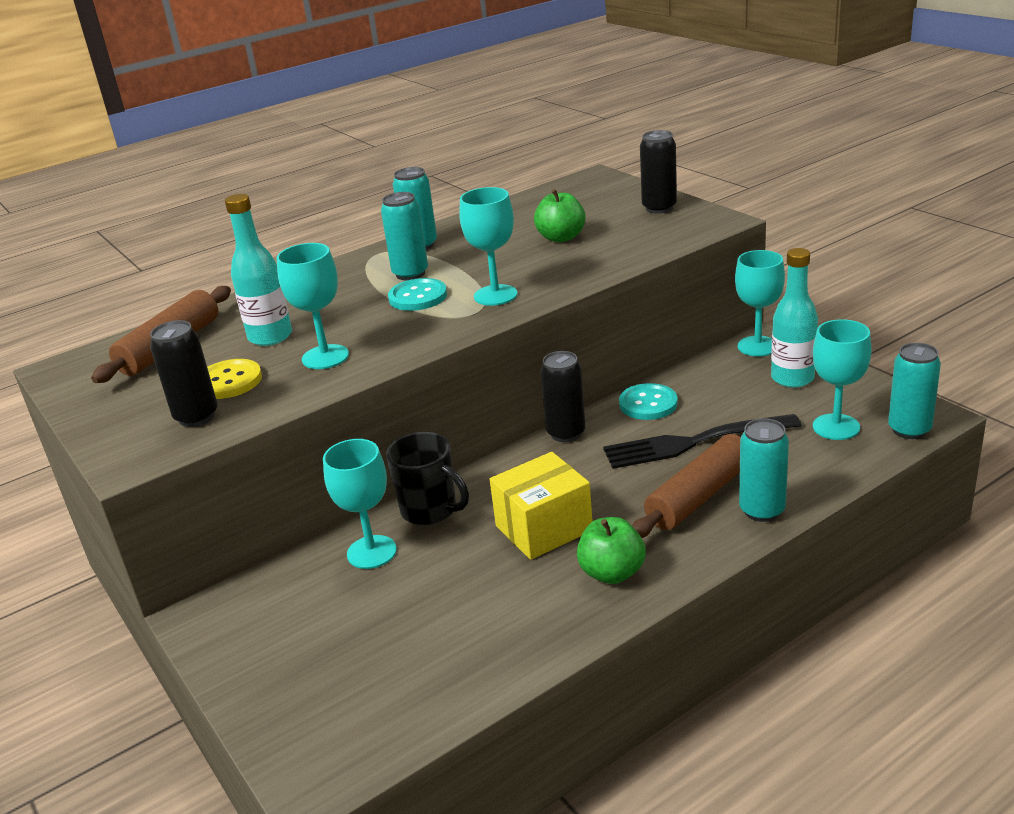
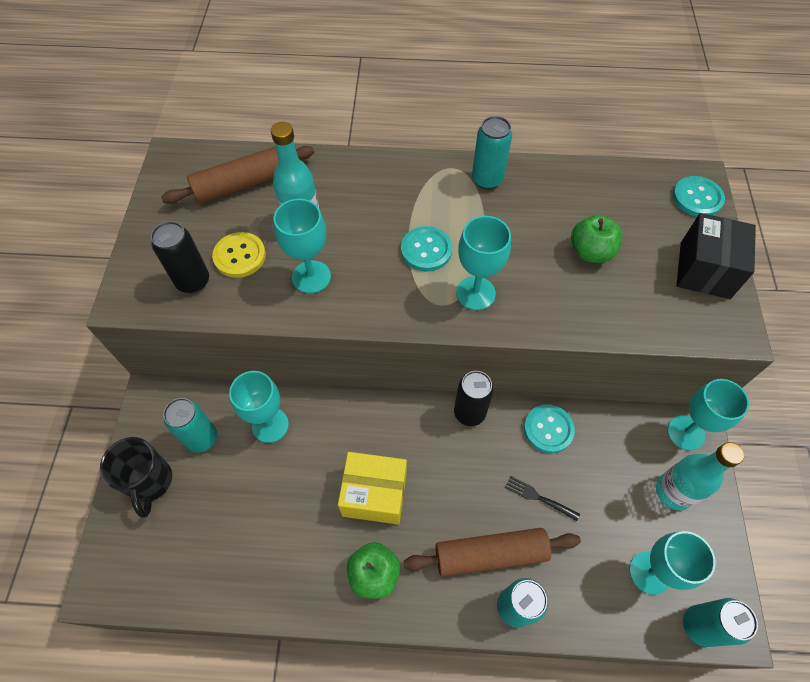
camera: 35 degrees right, 30 degrees up
turquoise can [381,192,428,280] -> turquoise can moved to [163,398,217,453]
black mug [386,432,469,525] -> black mug moved to [100,437,172,518]
black fork [603,414,802,469] -> black fork [505,476,580,521], size x0.45
black can [640,130,677,214] -> black box [677,213,756,299]
none -> turquoise button [673,176,725,217]

